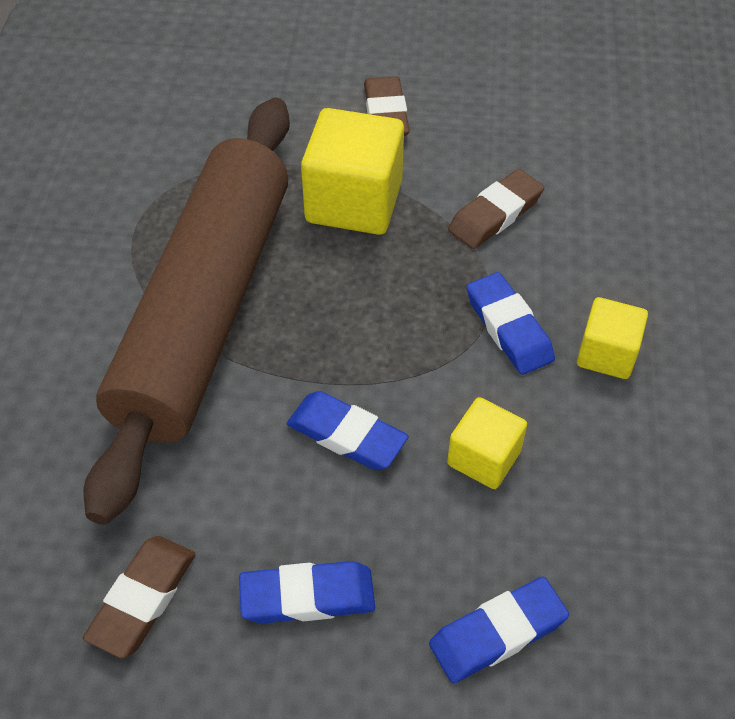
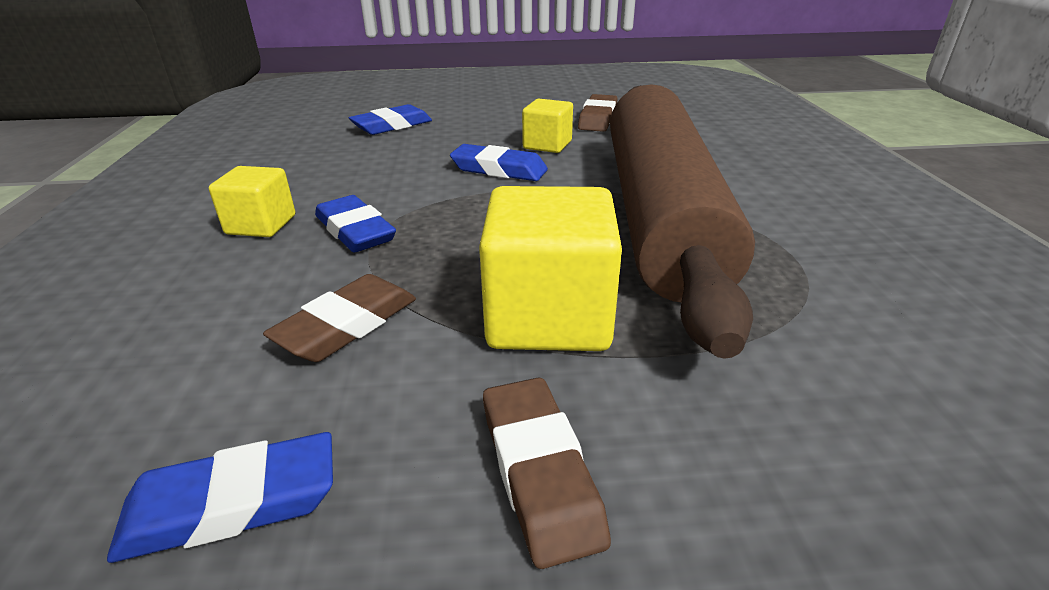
camera: 170 degrees right, 20 degrees down
blue eraser [239,561,375,624] -> blue eraser moved to [107,432,333,563]
yellow cube [447,397,527,489] -> yellow cube moved to [522,98,573,153]

